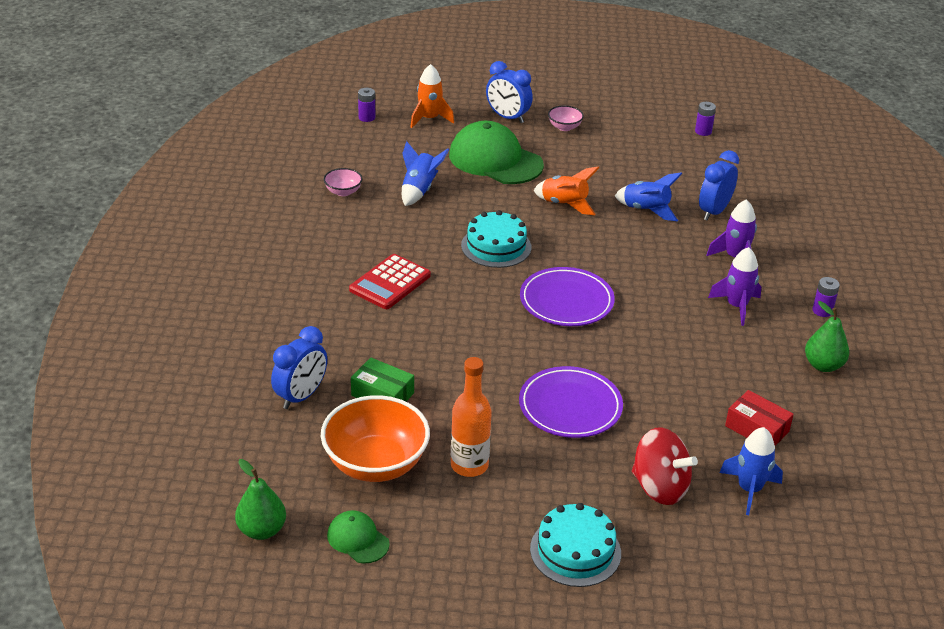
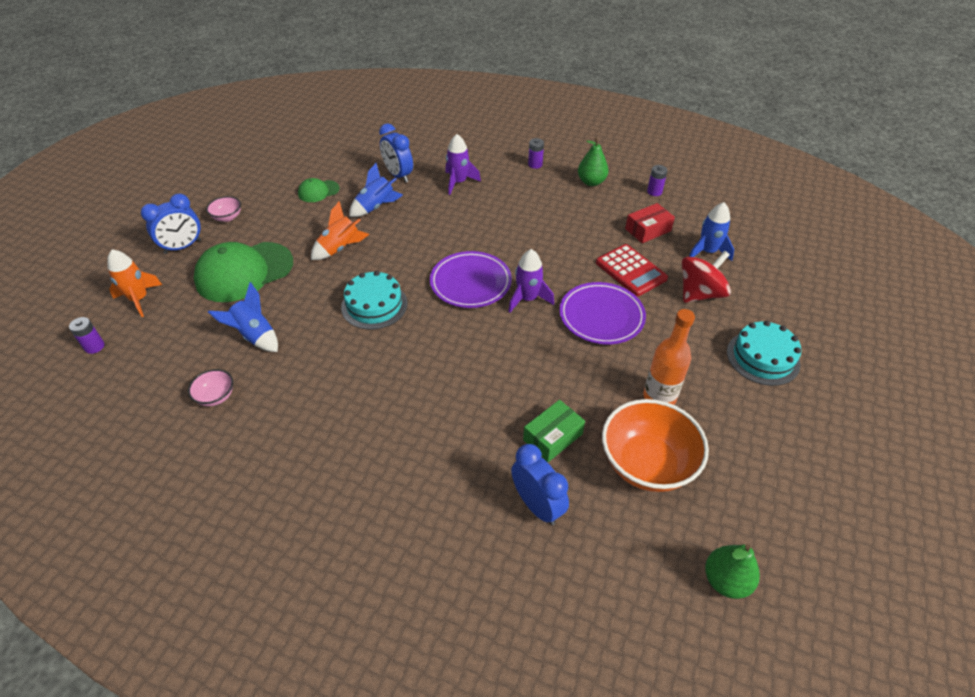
camera: 70 degrees left, 10 degrees up
green cap [327,510,390,563] -> green cap moved to [298,178,340,202]
red calculator [349,254,431,309] -> red calculator moved to [596,244,668,296]
purple battery [695,102,716,136] -> purple battery moved to [647,165,668,196]
purple rocket [708,247,761,326] -> purple rocket moved to [508,249,554,313]

